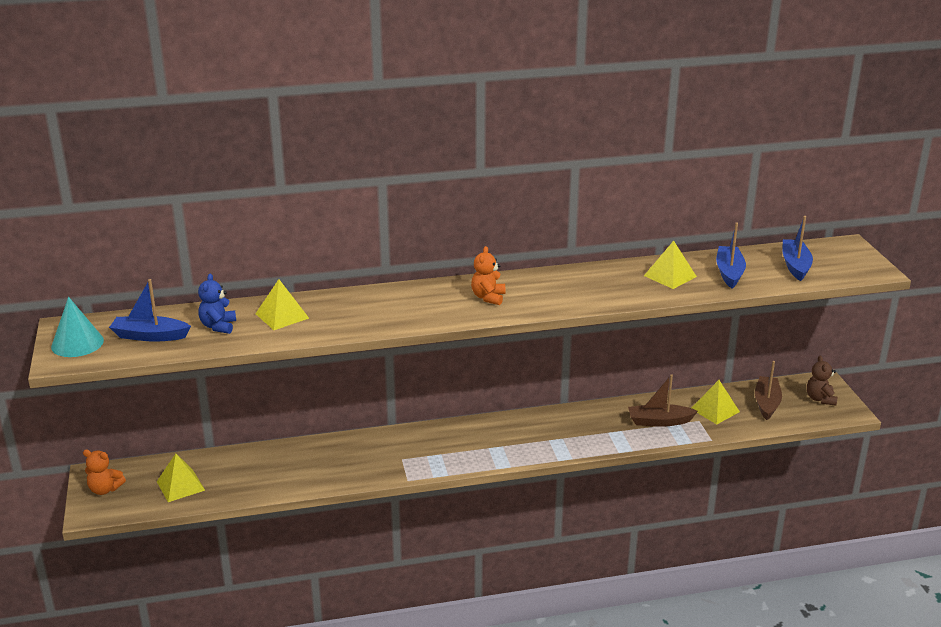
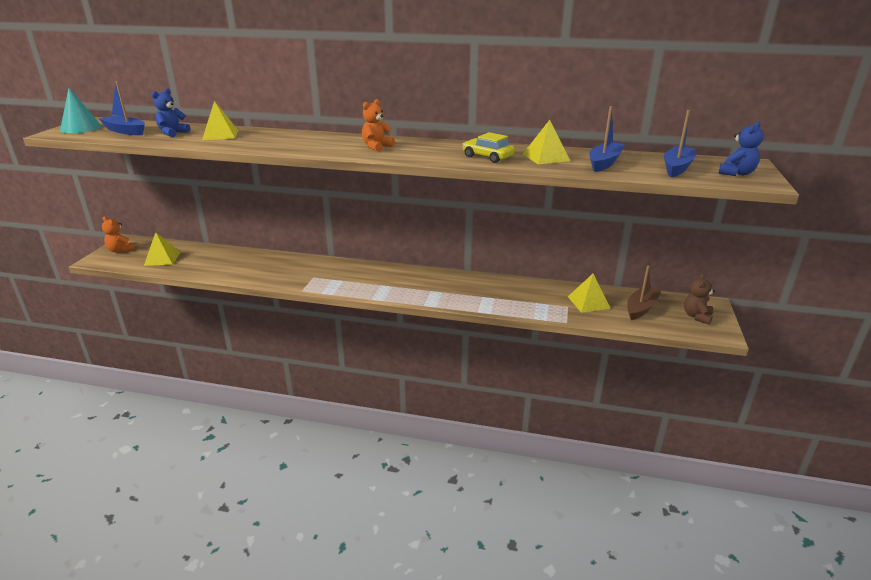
camera: 25 degrees right, 0 degrees up
brown boat [628,374,698,427] -> none
none -> yellow car [462,132,515,163]
none -> blue teddy bear [718,121,764,176]

